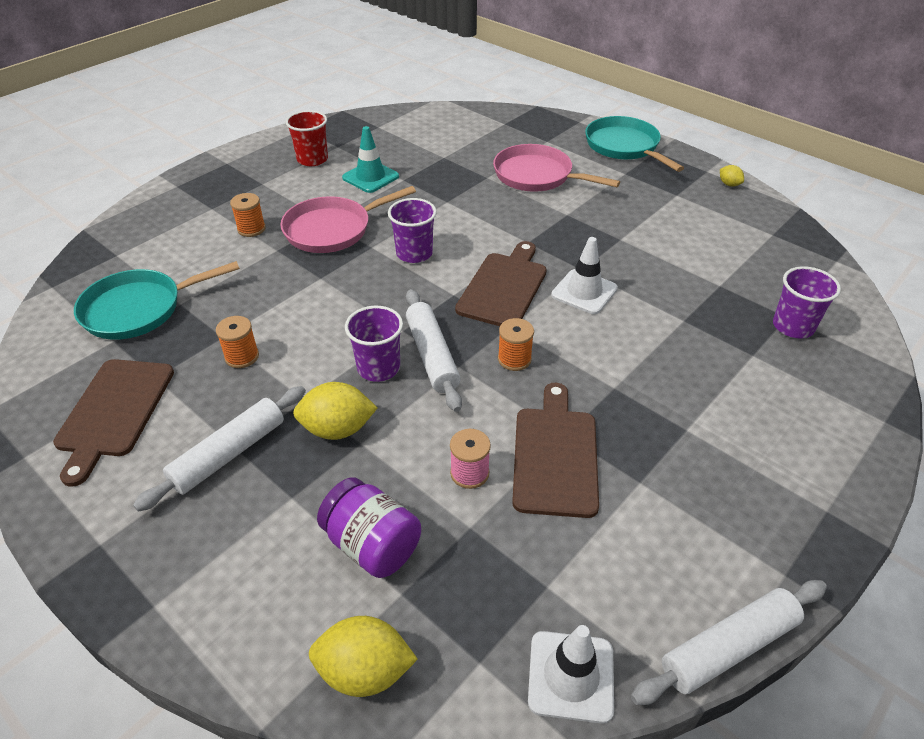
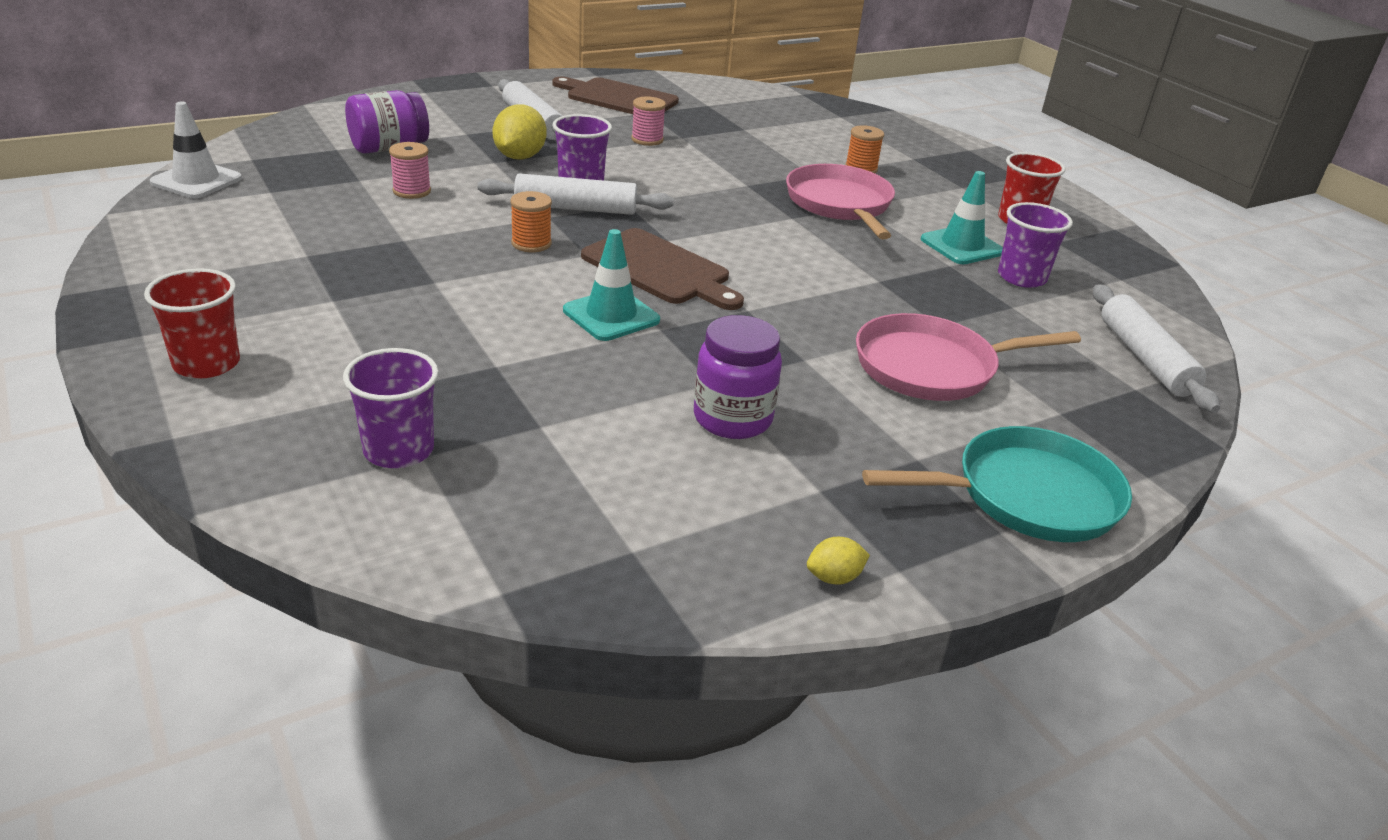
camera: 105 degrees right, 10 degrees down
turquoise pan [74,261,240,340] -> none
orange spool [216,316,259,368] -> pink spool [631,97,666,146]
yellow lemon [309,616,418,697] -> none
purple cup [388,198,437,263] -> purple cup moved to [998,202,1073,288]
pink pan [493,144,620,192] -> pink pan turned 150 degrees counterclockwise [856,313,1081,401]
brown cutting board [512,383,599,518] -> none
white traffic cone [551,237,618,314] -> turquoise traffic cone [563,229,660,341]
white rolling pin [631,580,827,705] -> white rolling pin moved to [1093,284,1220,413]
none -> red cup [144,268,240,378]
none -> purple jar [694,315,782,439]

